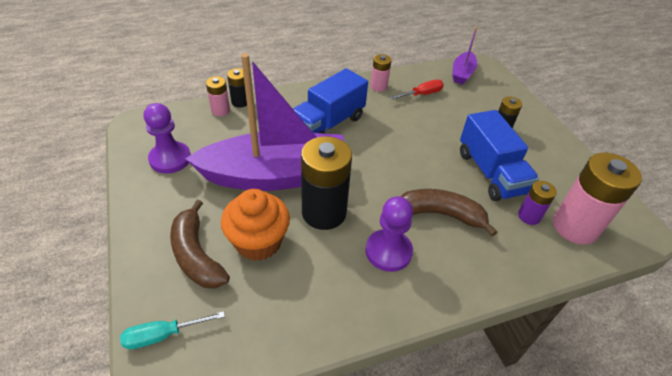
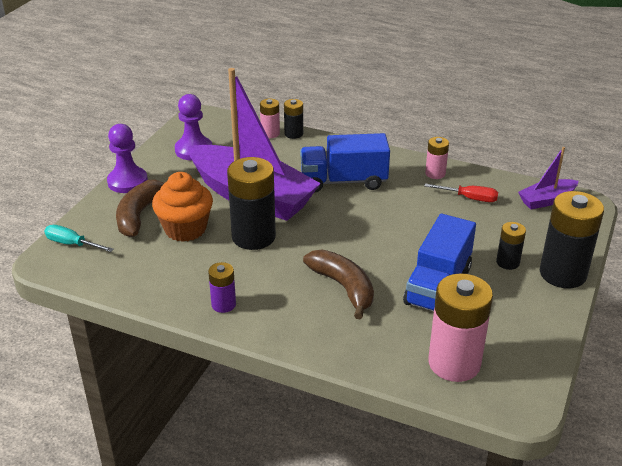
camera: 45 degrees right, 10 degrees down
purple pawn [366,196,413,272] -> purple pawn moved to [107,124,148,193]
purple battery [518,181,557,225] -> purple battery moved to [208,262,236,313]
none -> black battery [540,191,604,288]

